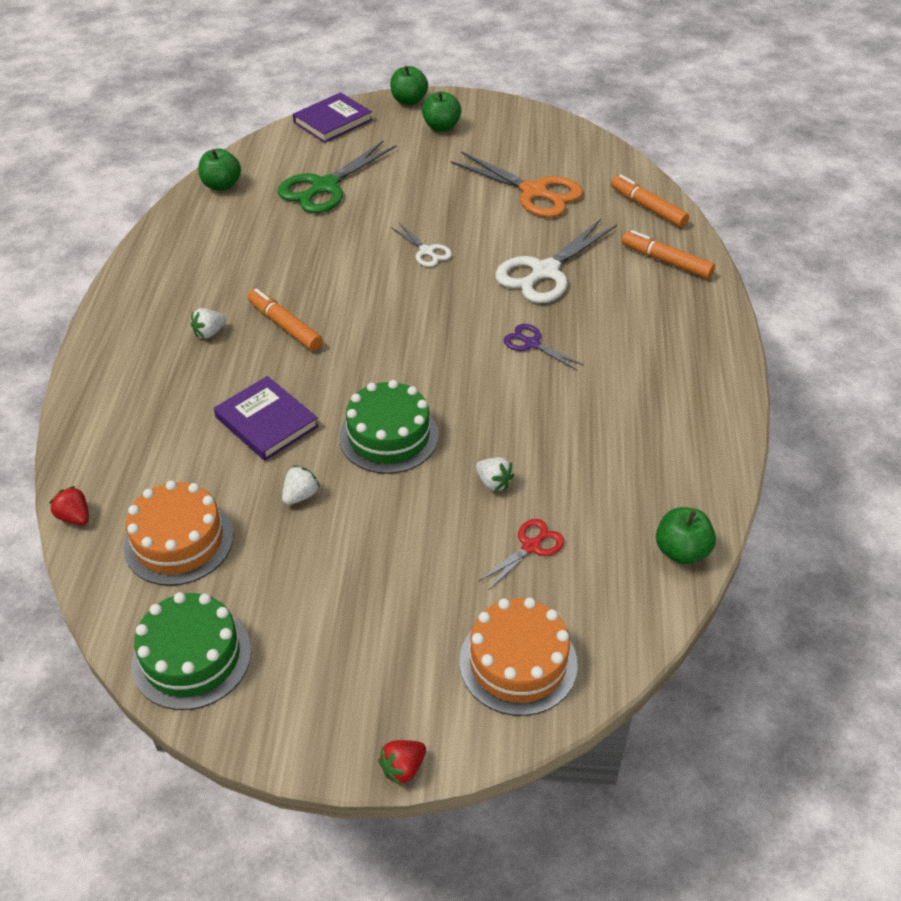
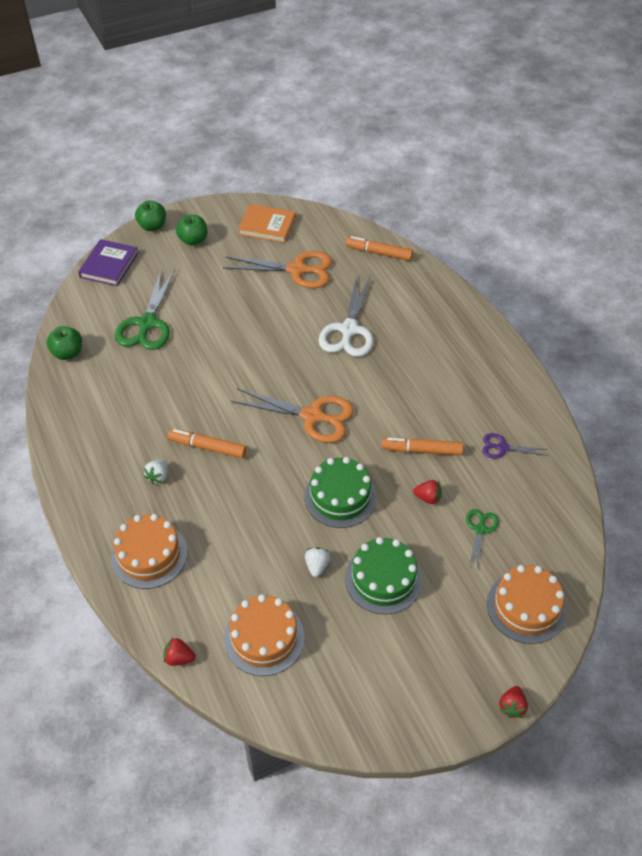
camera: 30 degrees left, 5 degrees up
green cake [132,592,251,710] -> green cake moved to [345,537,422,614]
purple book [214,376,319,461] -> none
white scissors [391,223,452,267] -> none
white strawberry [476,457,514,492] -> red strawberry [413,480,442,505]
red scissors [479,519,564,590] -> green scissors [466,509,499,571]
purple scissors [503,324,584,371] -> purple scissors moved to [482,433,548,459]
orange marker [622,230,715,279] -> orange marker moved to [382,438,463,455]
green apple [656,507,716,564] -> none
none -> orange cake [111,514,187,589]
none -> orange scissors [231,388,354,443]
none -> orange book [238,204,296,243]

